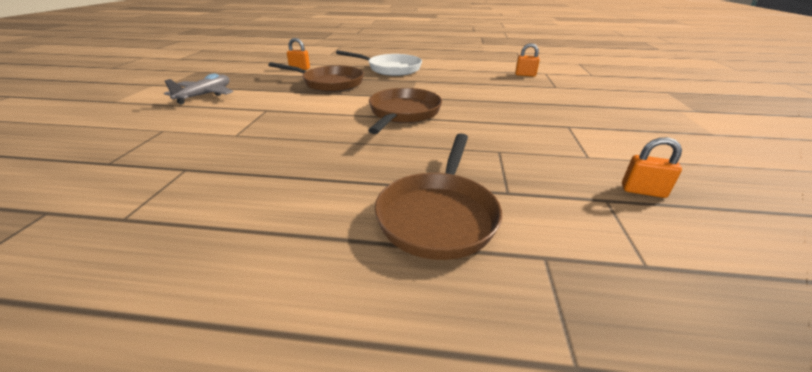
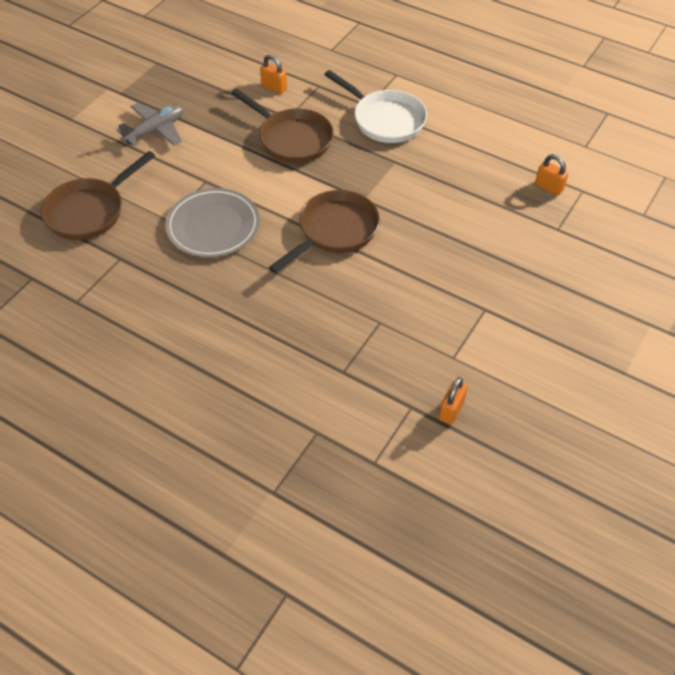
camera: 25 degrees right, 20 degrees up
brown pan [375,133,502,260] -> brown pan moved to [41,151,155,240]
orange padlock [622,137,682,198] -> orange padlock turned 75 degrees clockwise [439,377,468,424]
none -> grey plate [165,188,260,257]

